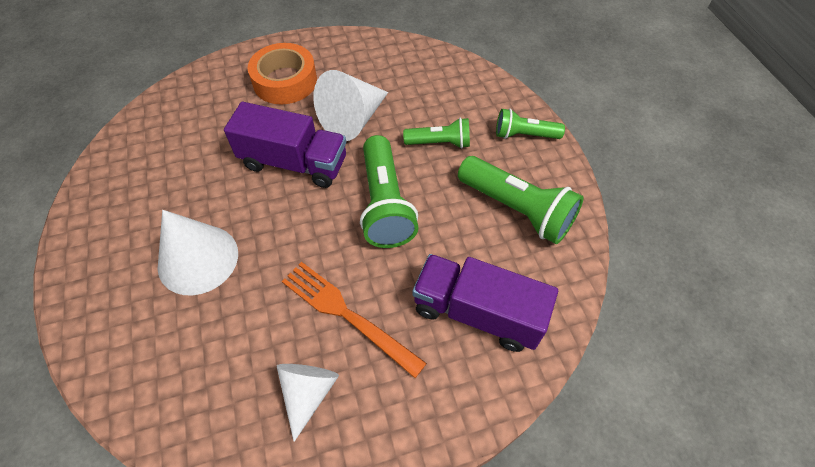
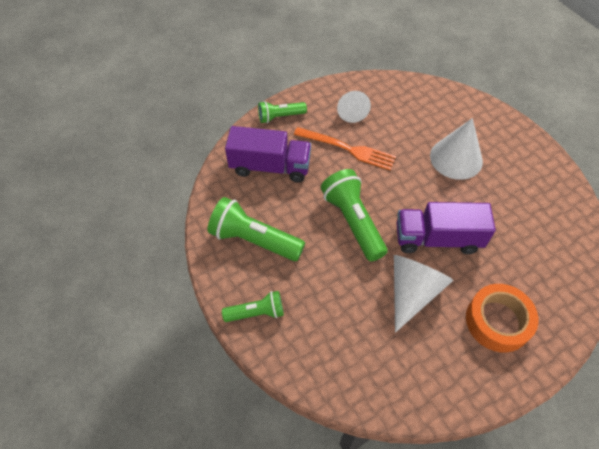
camera: 165 degrees right, 0 degrees up
green flashlight [403,118,470,149] -> green flashlight moved to [258,101,307,123]

